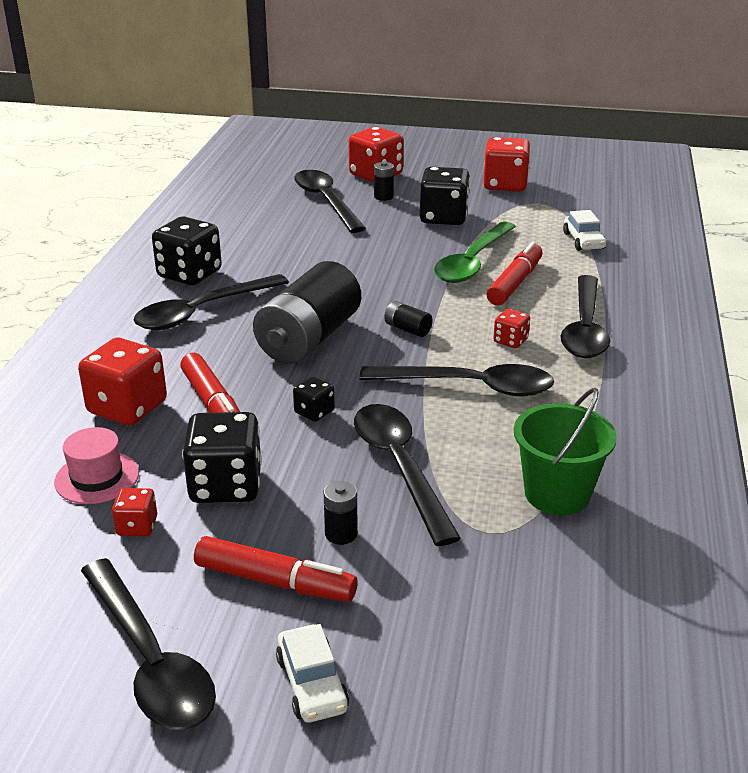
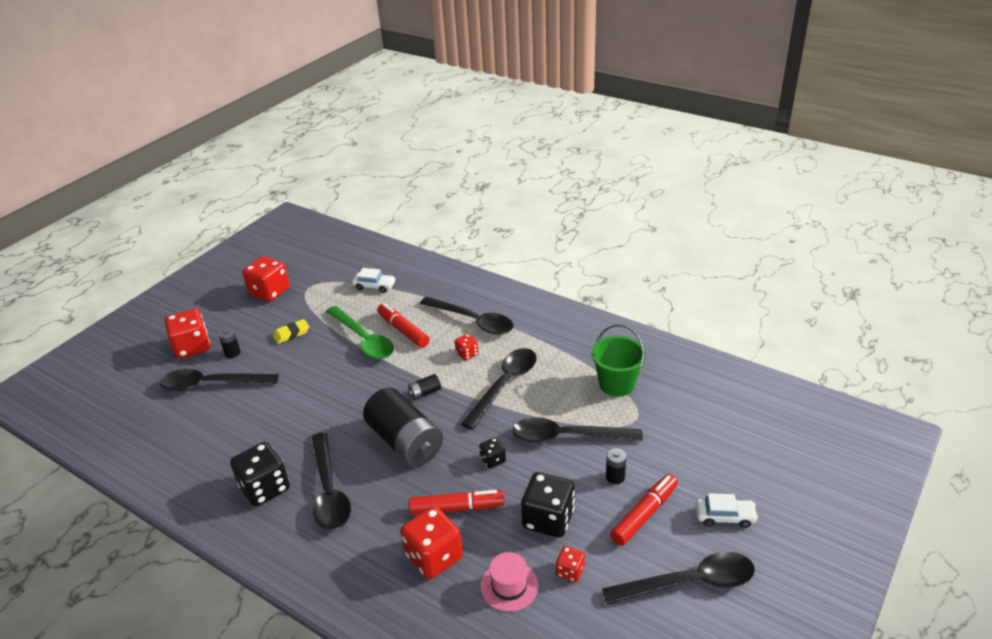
camera: 65 degrees left, 5 degrees up
black dice [419,167,470,225] -> yellow eraser [273,319,309,344]

